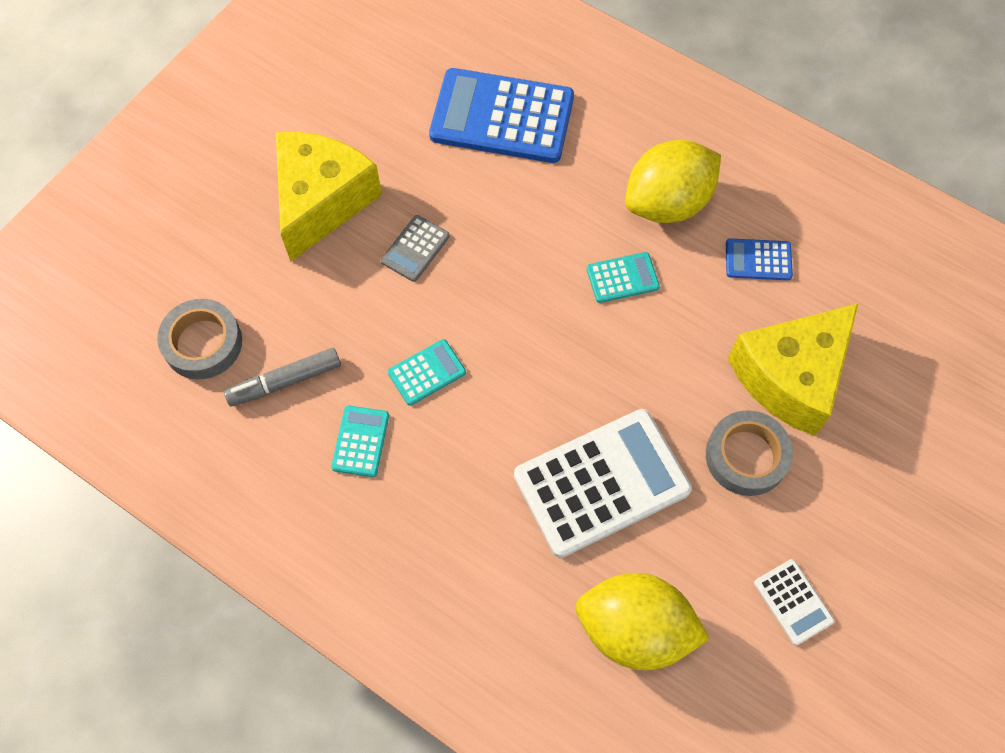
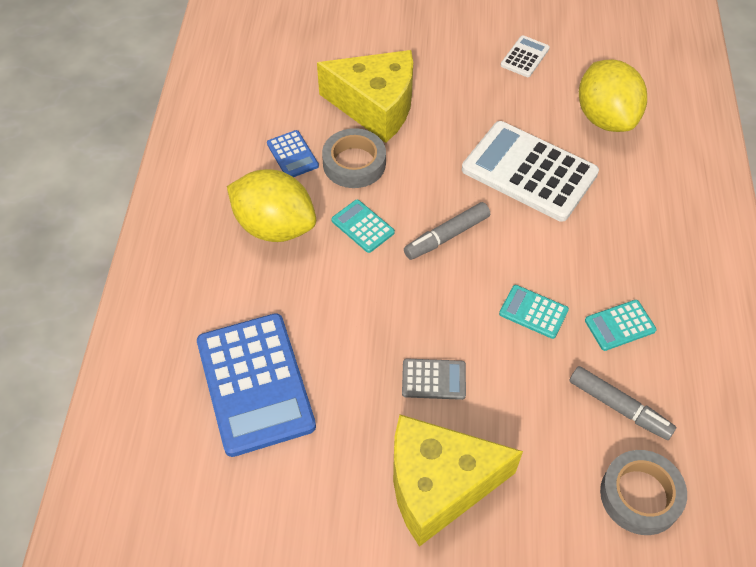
camera: 120 degrees left, 10 degrees down
grey tape [706,410,793,496] -> grey tape moved to [322,128,386,188]
none -> grey marker [404,202,490,260]

